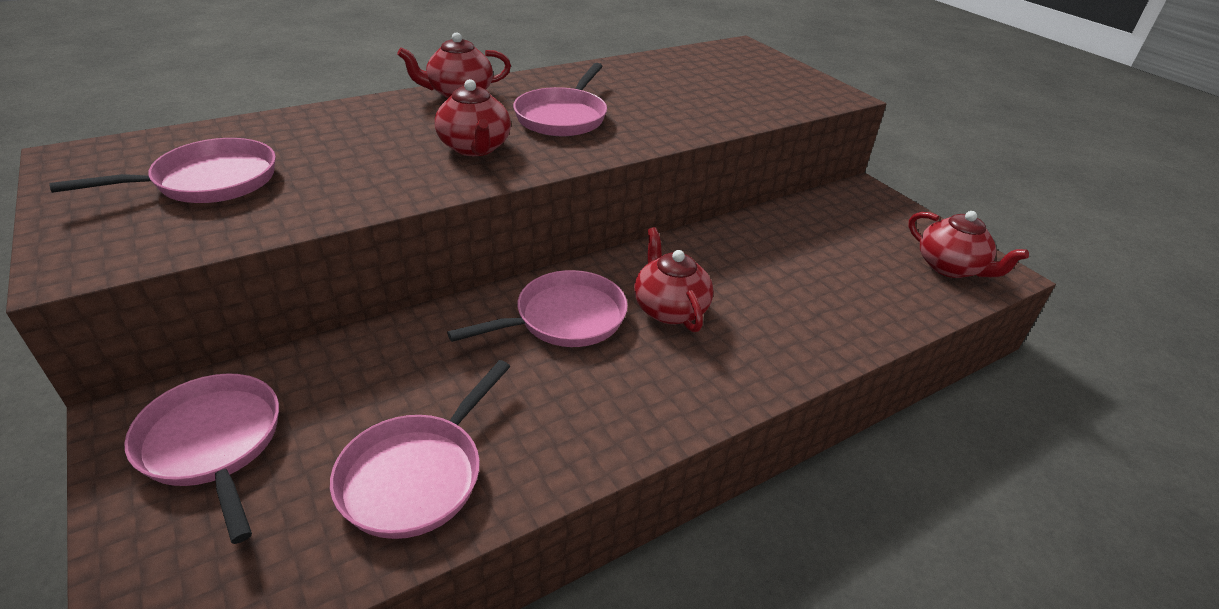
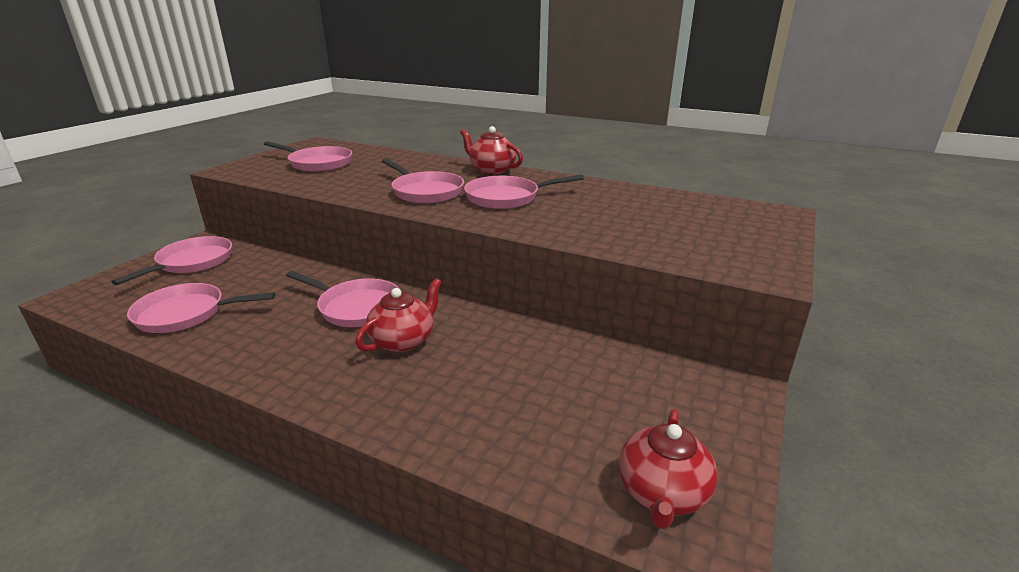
camera: 60 degrees right, 10 degrees down
red teapot [435,79,511,156] -> pink pan [382,158,464,204]

